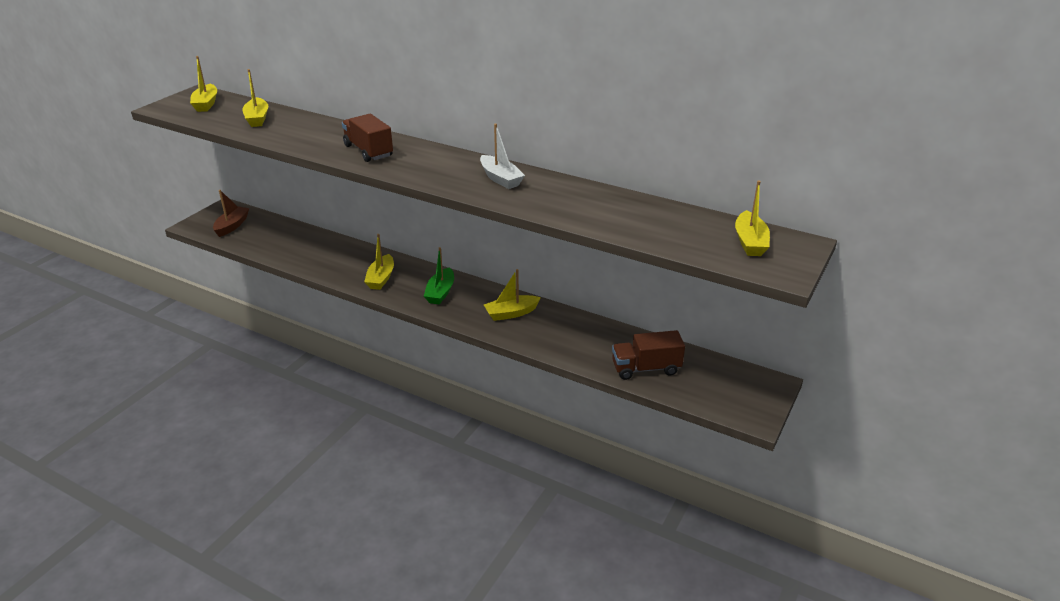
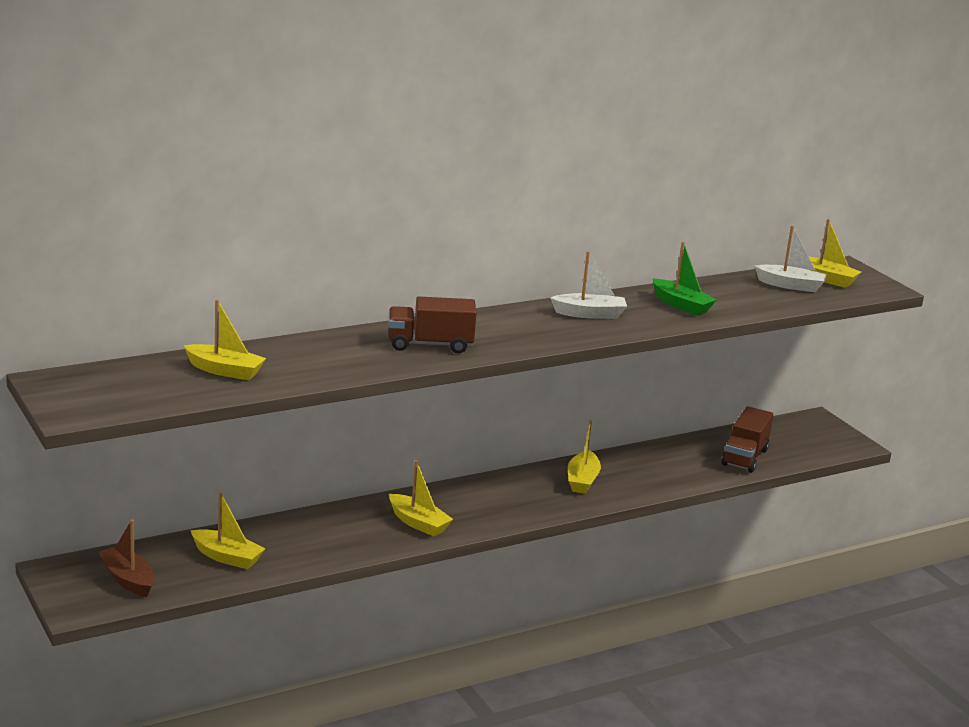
camera: 60 degrees left, 10 degrees down
yellow boat [190,56,217,112] -> yellow boat moved to [190,492,266,569]
green boat [424,247,454,304] -> green boat moved to [652,241,716,316]
none -> white boat [755,225,826,292]

